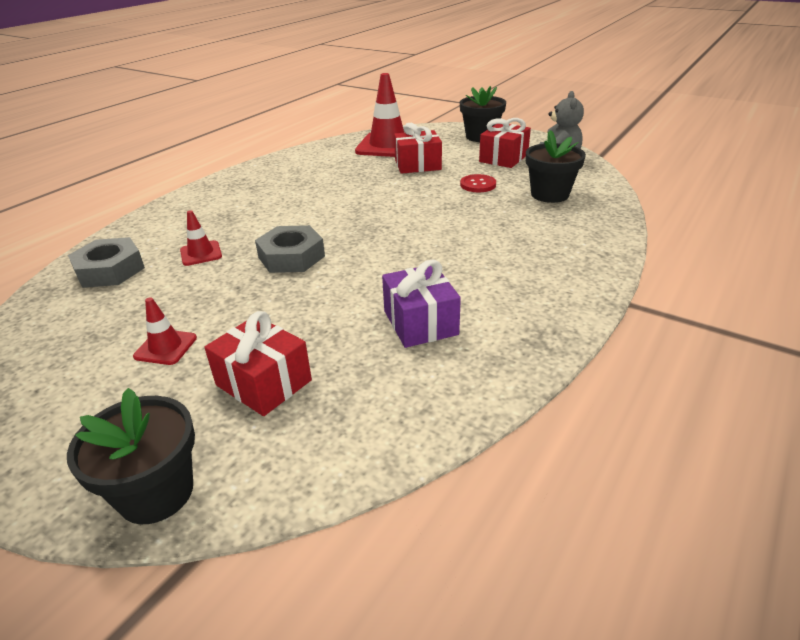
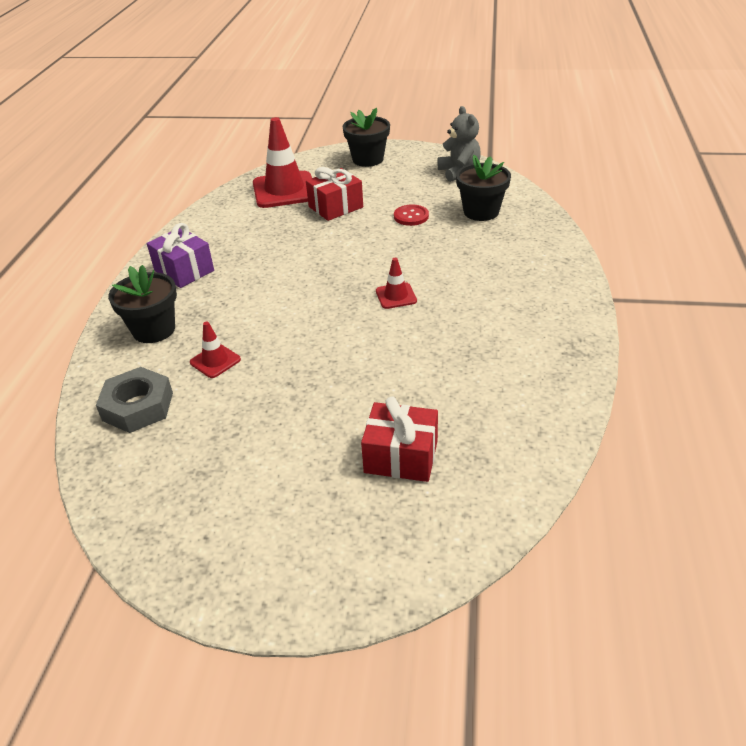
camera: 25 degrees left, 5 degrees up
black flower pot [67,388,195,524] -> black flower pot moved to [108,265,177,343]
red traffic cone [133,297,197,365] -> red traffic cone moved to [376,258,417,309]
grey nut [255,225,325,273] -> none
purple gift [382,260,461,348] -> purple gift moved to [147,223,214,288]
red gift [479,118,531,168] -> none

